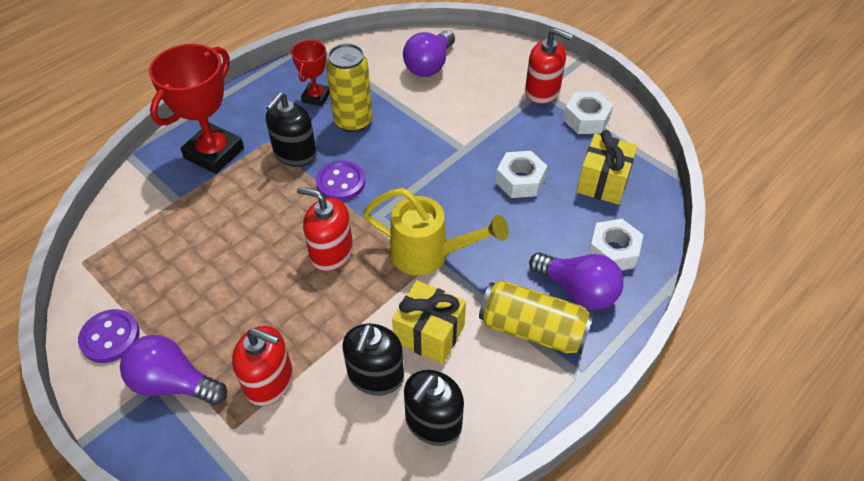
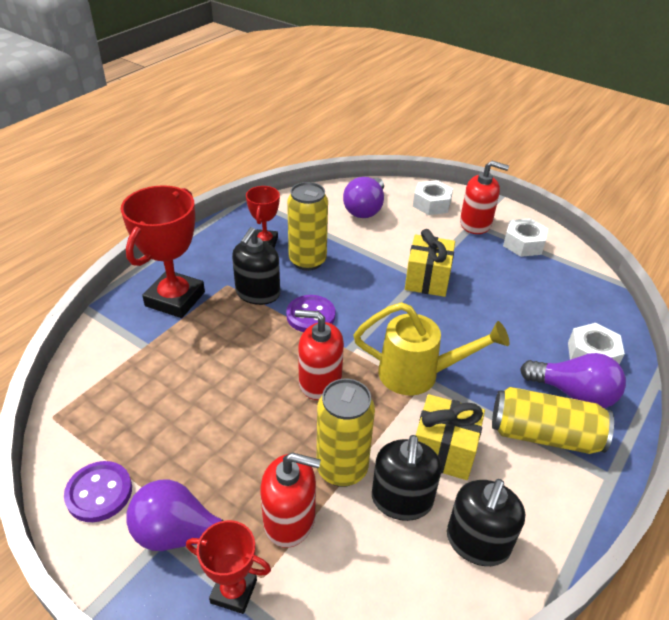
camera: 10 degrees left, 10 degrees down
white nut [496,151,547,198] -> white nut moved to [413,180,453,215]
yellow gift [576,130,637,204] -> yellow gift moved to [405,229,455,297]
none -> red trophy [186,520,271,614]
none -> yellow can [316,379,375,487]

